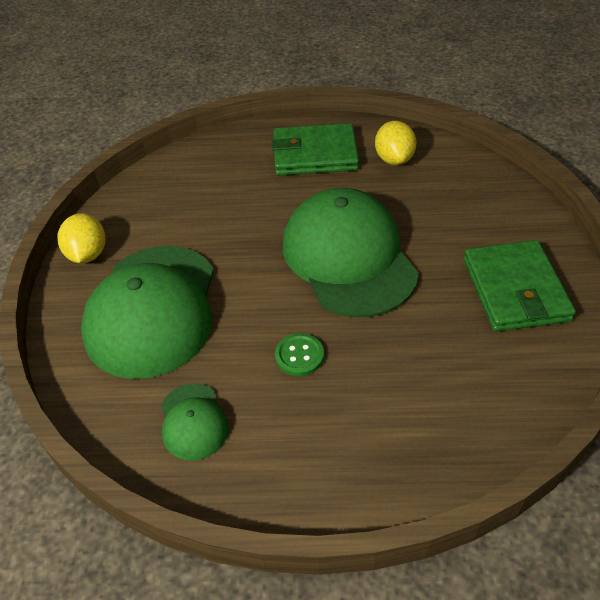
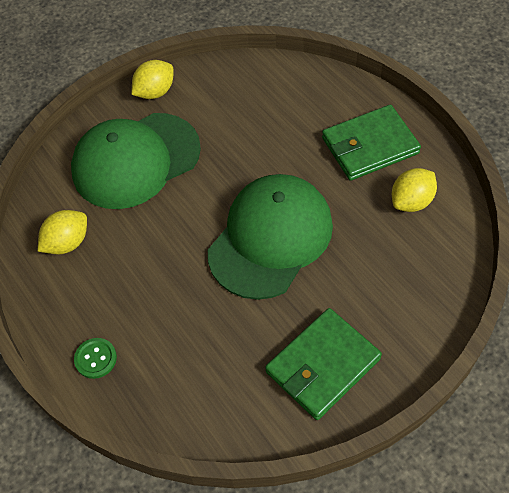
camera: 55 degrees right, 10 degrees up
green cap [161,383,229,461] -> yellow lemon [38,210,87,254]
green wallet [272,123,359,175] -> green wallet turned 75 degrees counterclockwise [322,105,421,181]
green button [275,333,324,376] -> green button moved to [74,338,117,379]

